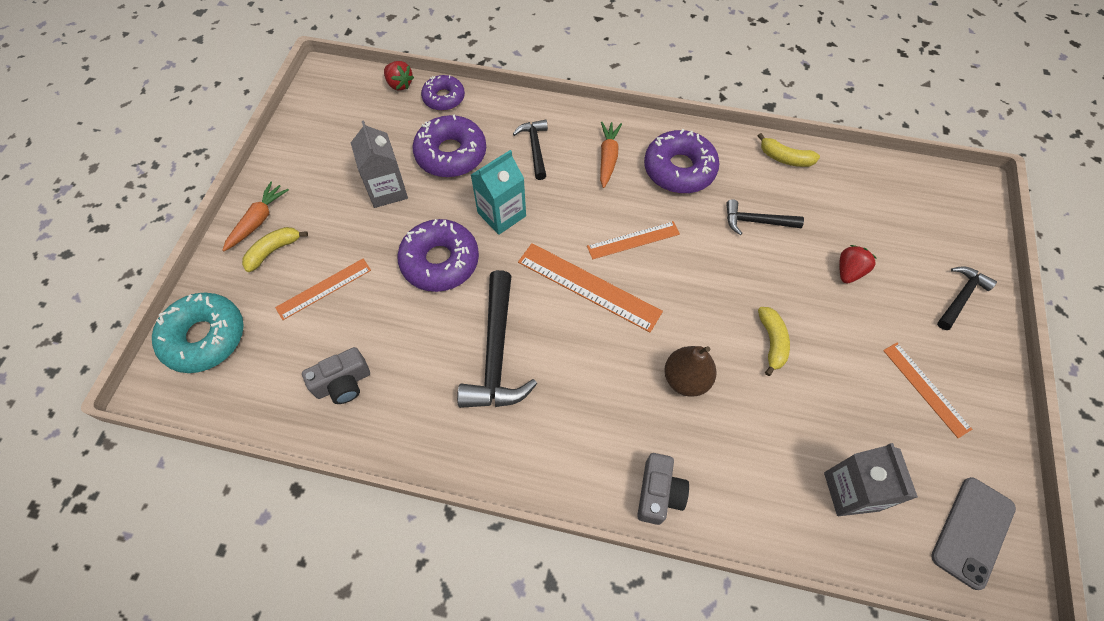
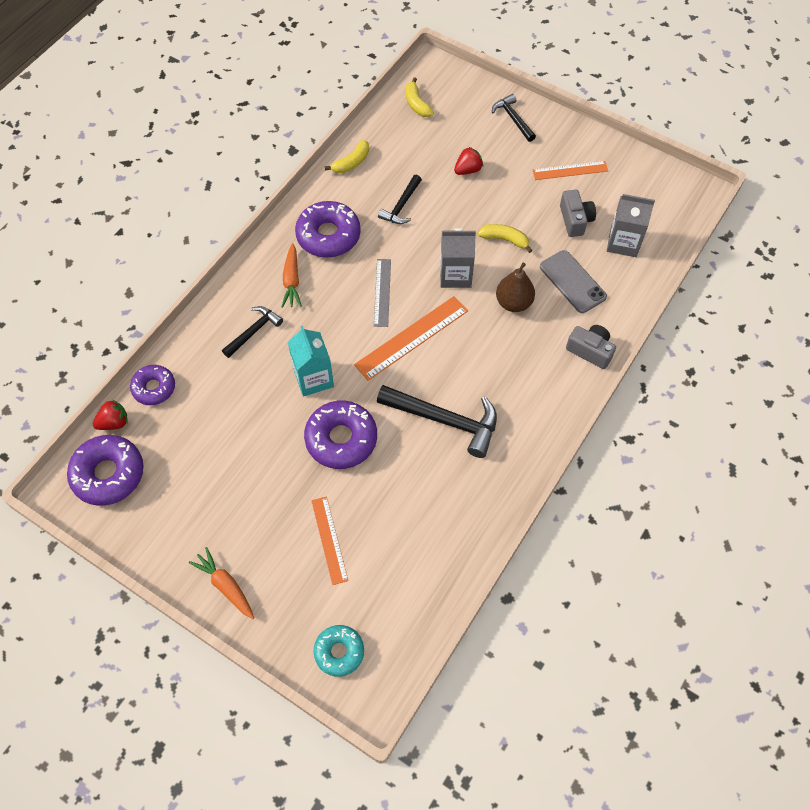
camera: 70 degrees left, 0 degrees up
turquoise donut [152,293,244,373] -> turquoise donut [313,625,364,677], size x0.62
yellow banana [242,227,308,272] -> yellow banana moved to [406,77,434,117]
grey camera [302,347,370,404] -> grey camera moved to [560,190,596,237]
grey carton [351,121,408,208] -> grey carton moved to [440,228,476,288]
purple donut [413,114,486,177] -> purple donut moved to [67,435,144,506]
black hammer [513,120,548,180] -> black hammer turned 120 degrees clockwise [222,306,283,358]
orange ruler [587,221,680,259] -> grey ruler [374,259,391,327]
orange carrot [600,121,622,188] -> orange carrot turned 120 degrees counterclockwise [281,243,302,308]
red strawberry [839,245,877,284] -> red strawberry turned 90 degrees clockwise [454,147,483,175]
grey phone [931,477,1016,590] -> grey phone moved to [540,250,607,313]

